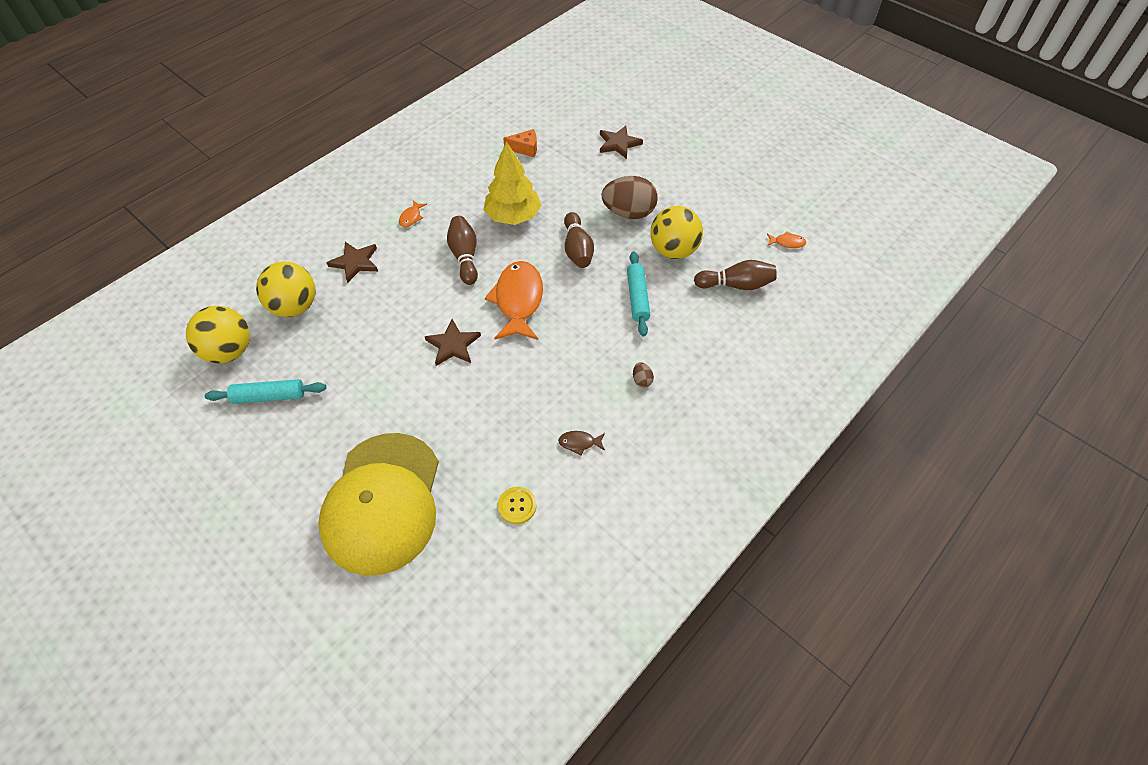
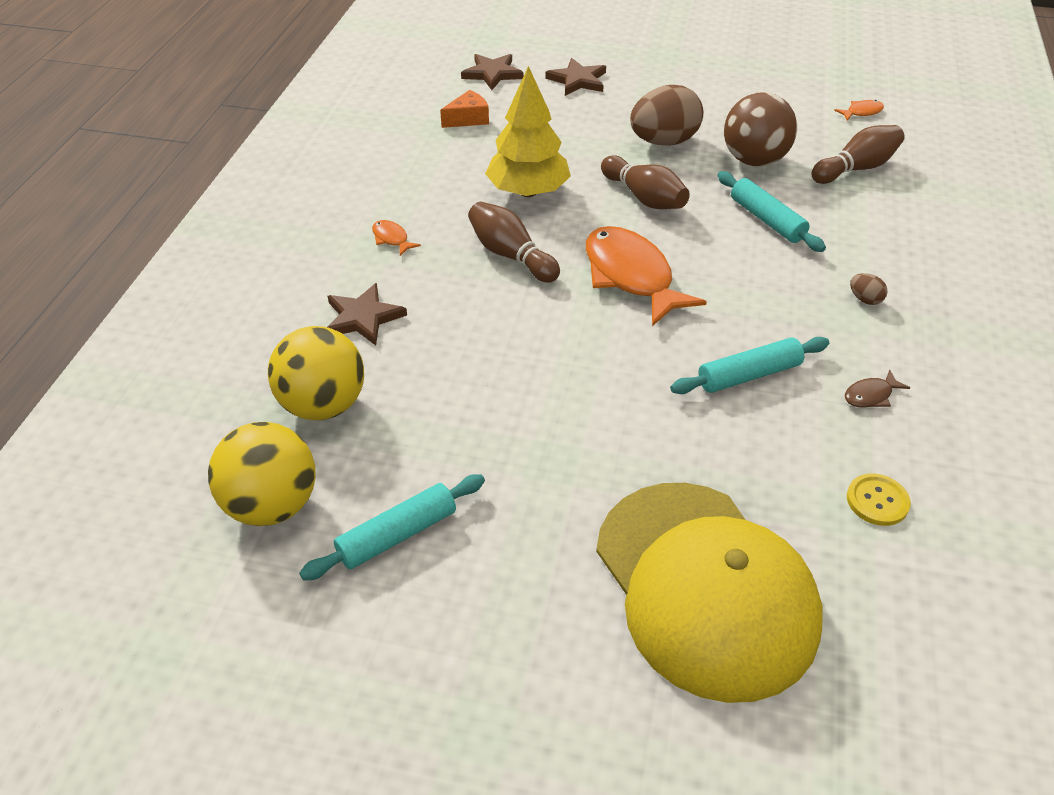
camera: 30 degrees left, 10 degrees down
orange fish [399,200,427,227] -> orange fish turned 150 degrees clockwise [372,220,421,256]
brown star [424,319,481,366] -> brown star moved to [461,54,524,90]
yellow ball [650,206,703,259] -> brown ball [724,92,797,166]
none -> turquoise rolling pin [670,337,829,394]

